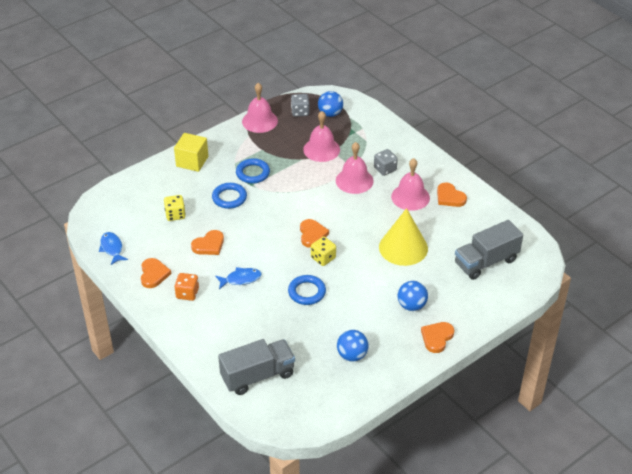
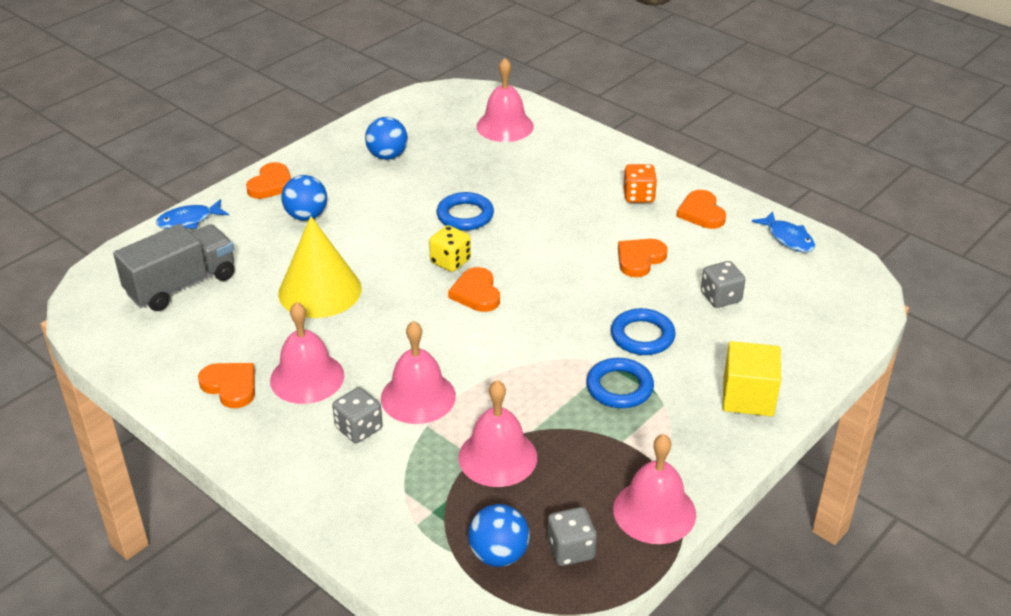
camera: 170 degrees right, 5 degrees down
yellow dice [164,195,186,221] -> grey dice [701,261,745,308]
blue fish [215,267,262,289] -> blue fish moved to [156,199,229,229]
grey truck [218,339,295,395] -> pink bell [476,58,534,142]

